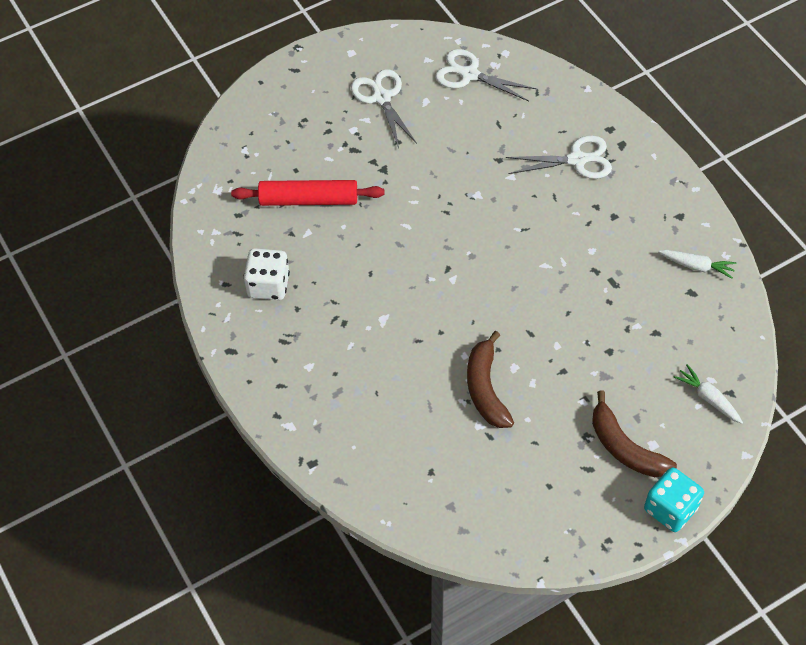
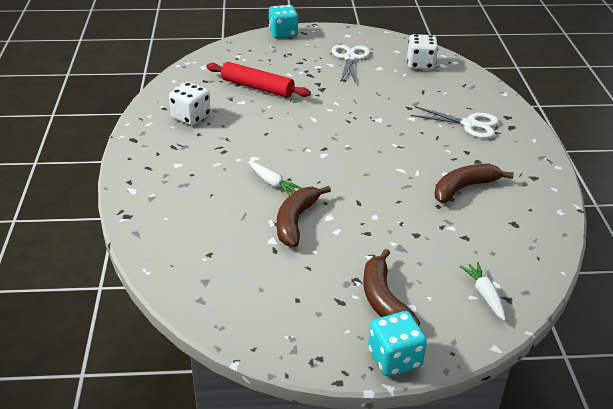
camera: 25 degrees right, 20 degrees down
white scissors [435,49,536,101] -> white dice [407,34,438,70]
white carrot [658,250,736,279] -> white carrot moved to [249,162,301,196]
none -> turquoise dice [269,5,298,39]
none -> brown banana [435,163,514,203]

